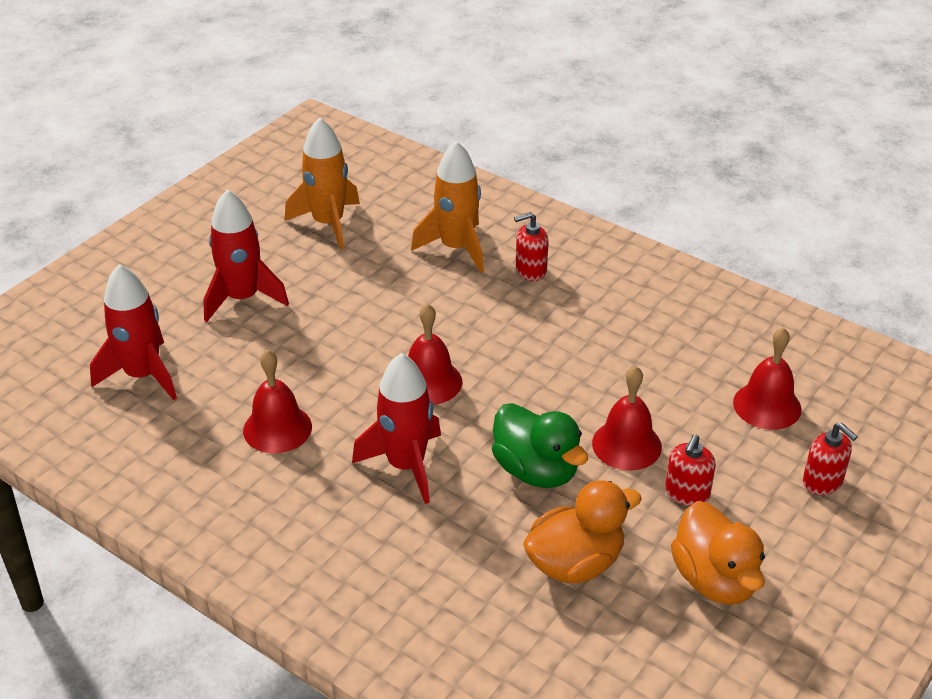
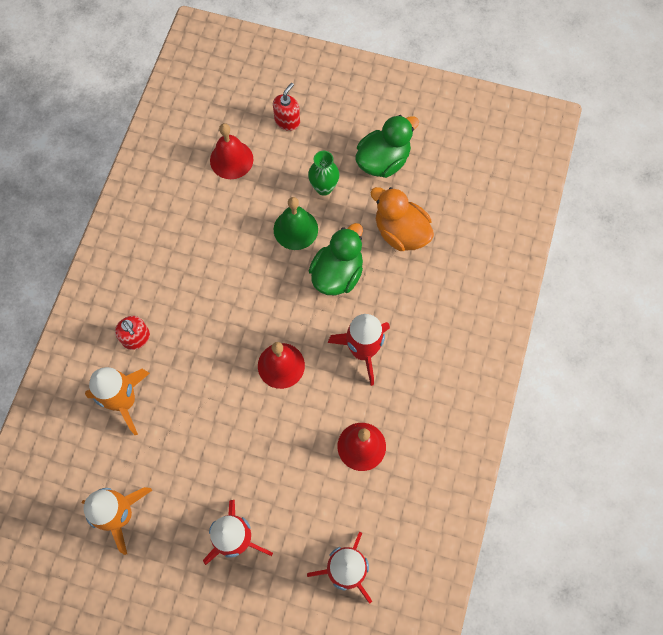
camera: 110 degrees left, 30 degrees up
red bell [592,366,662,470] -> green bell [274,197,318,250]
red soap dispenser [665,434,716,506] -> green vase [308,151,339,196]
orange duck [671,501,765,605] -> green duck [356,115,419,178]

